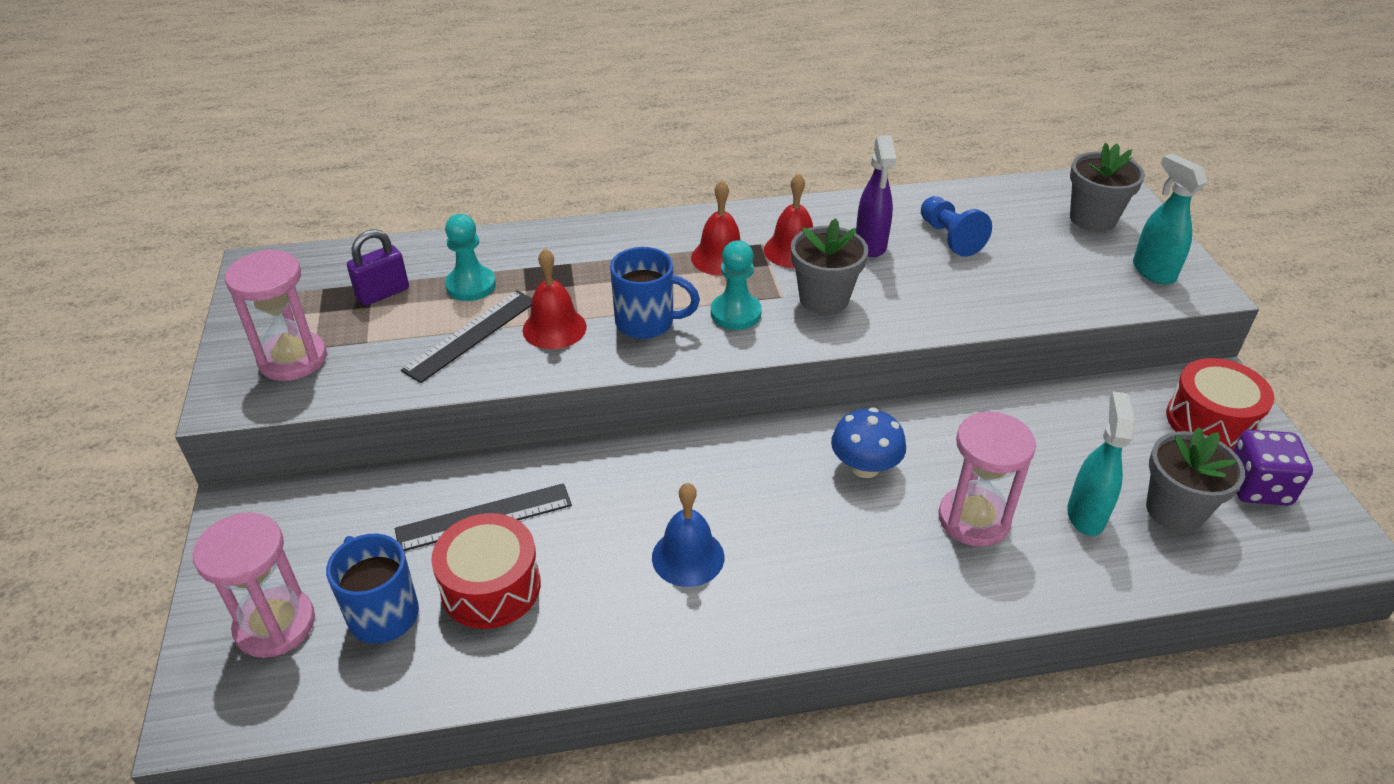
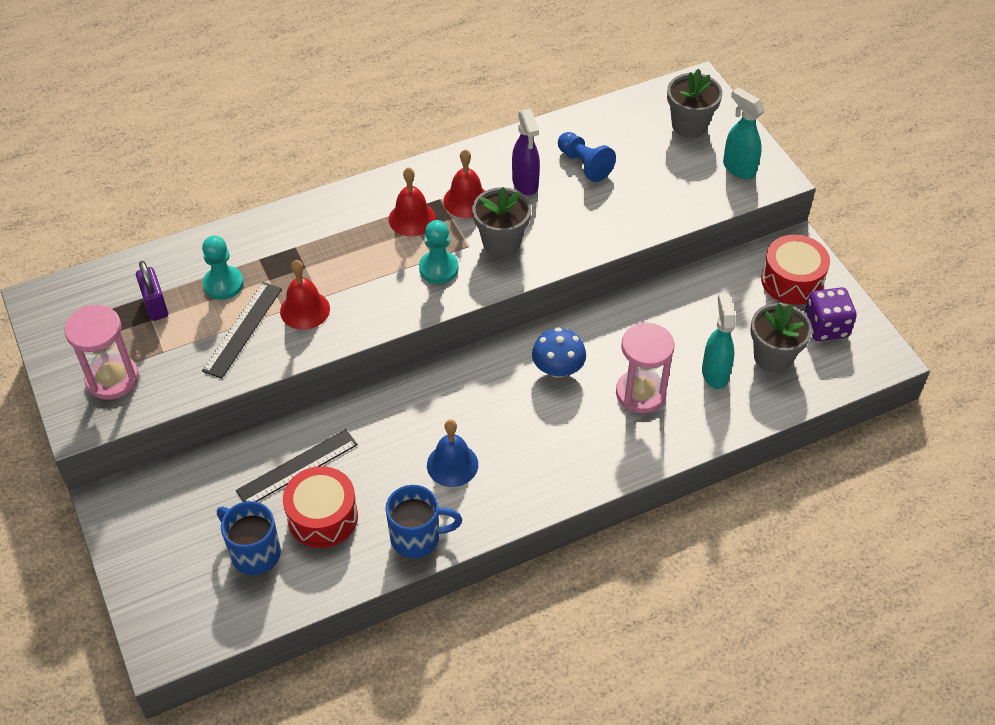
camera: 15 degrees left, 10 degrees up
pink hourglass [193,512,315,658] -> none
purple padlock [347,229,409,306] -> purple padlock turned 60 degrees counterclockwise [136,261,168,321]
blue mug [610,247,700,339] -> blue mug moved to [385,485,462,558]

